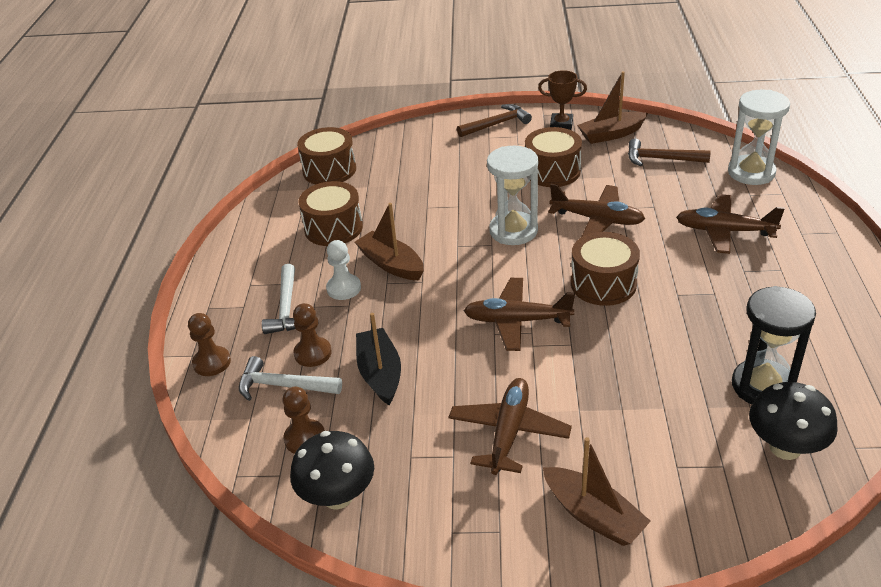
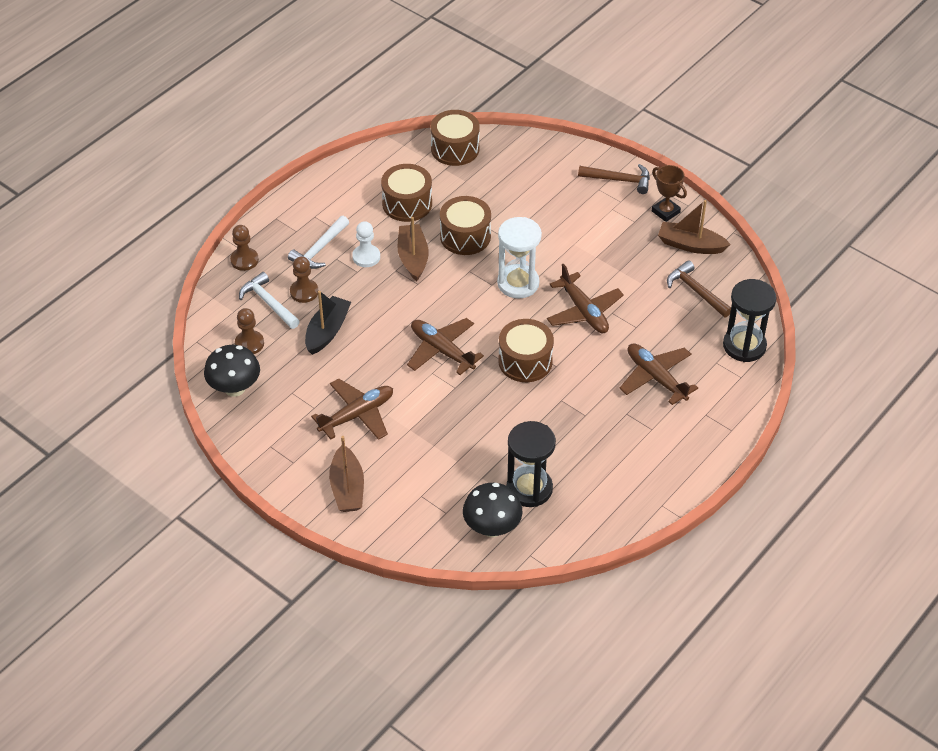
camera: 35 degrees right, 10 degrees up
brown drum [525,127,582,187] -> brown drum moved to [440,196,491,255]
white hourglass [728,90,790,185] -> black hourglass [723,279,777,362]

